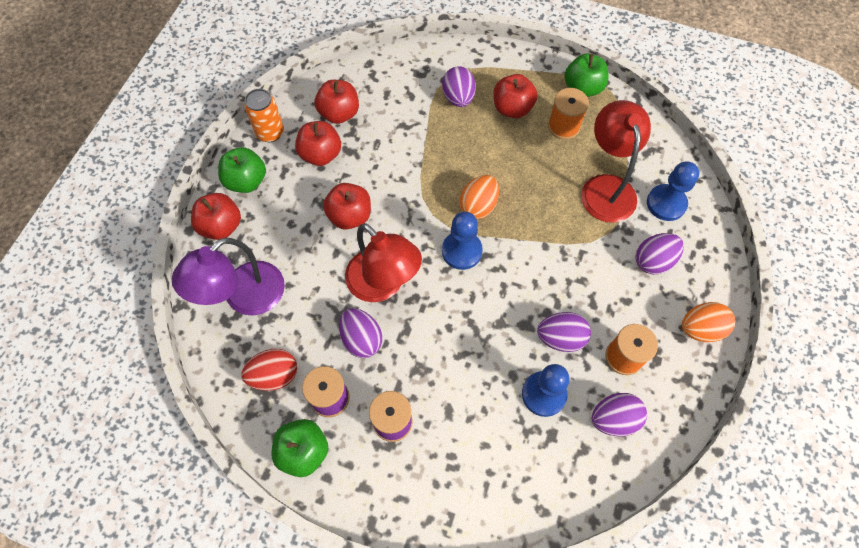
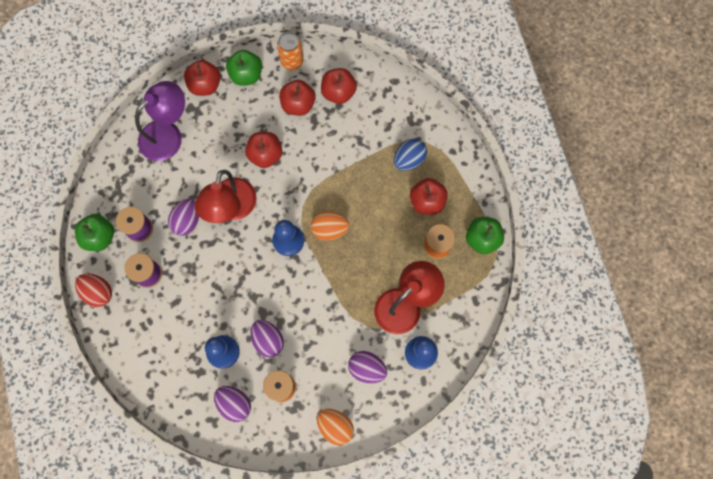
camera: 55 degrees right, 10 degrees up
purple lamp [172,237,285,315] -> purple lamp turned 135 degrees clockwise [135,81,185,161]
red egg [241,349,297,391] -> red egg moved to [75,273,112,307]
purple egg [442,66,476,107] -> blue egg [394,139,427,171]

